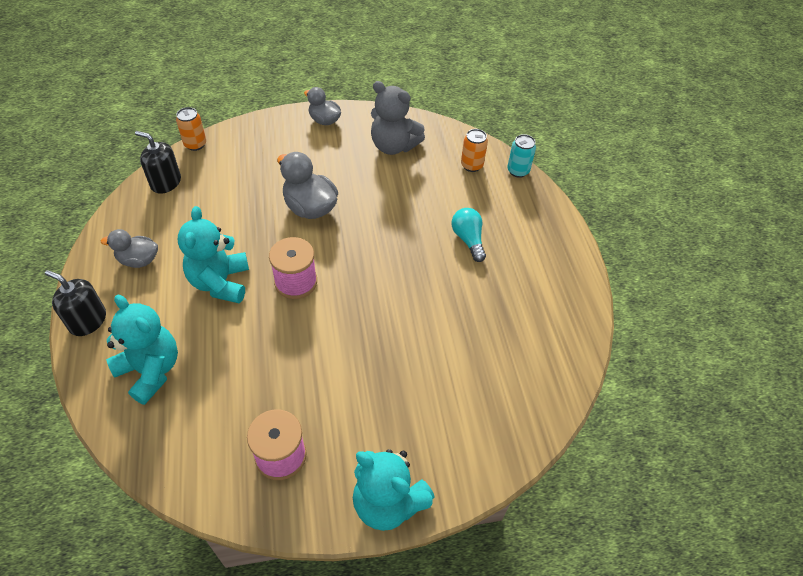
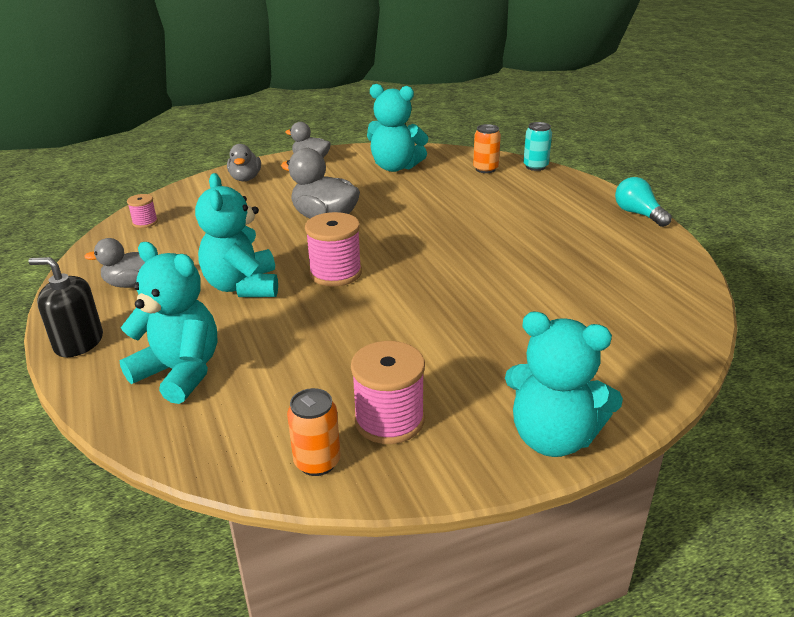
camera: 10 degrees left, 20 degrees down
black soap dispenser [135,131,181,194] -> pink spool [127,194,158,228]
orange can [176,107,206,151] -> orange can moved to [287,388,341,476]
grey teddy bear [371,81,425,155] -> turquoise teddy bear [367,84,428,172]
turquoise light bulb [452,208,486,262] -> turquoise light bulb moved to [615,177,672,227]
none -> grey duck [227,144,261,181]

